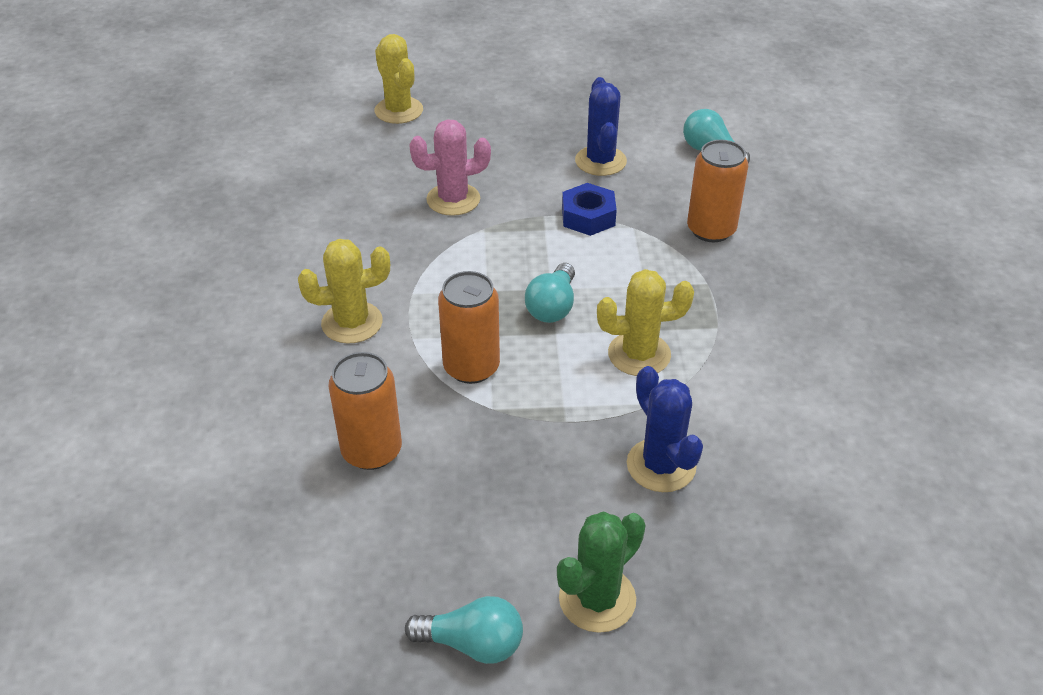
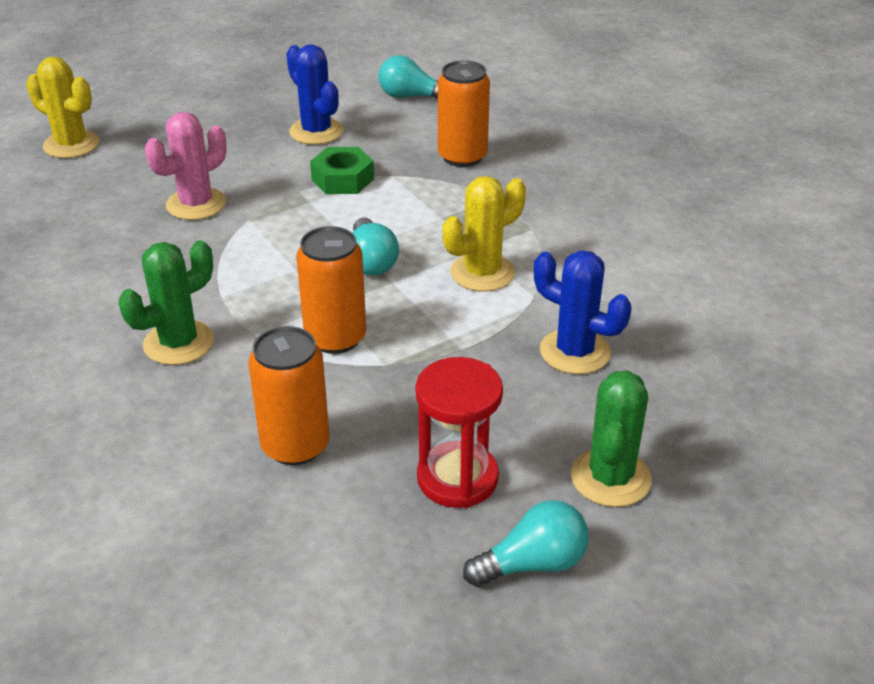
camera: 30 degrees left, 5 degrees down
yellow cactus [298,239,390,344] -> green cactus [119,240,214,365]
blue nut [562,183,617,236] -> green nut [310,147,374,194]
none -> red hourglass [416,357,503,508]

